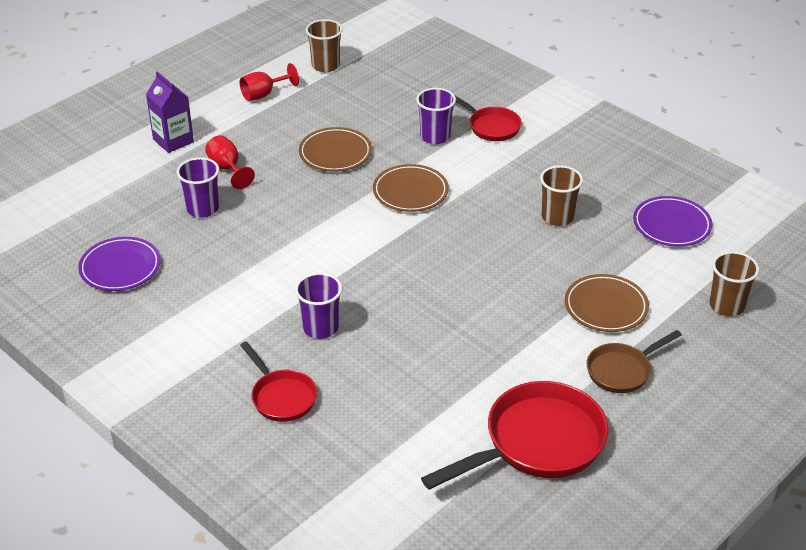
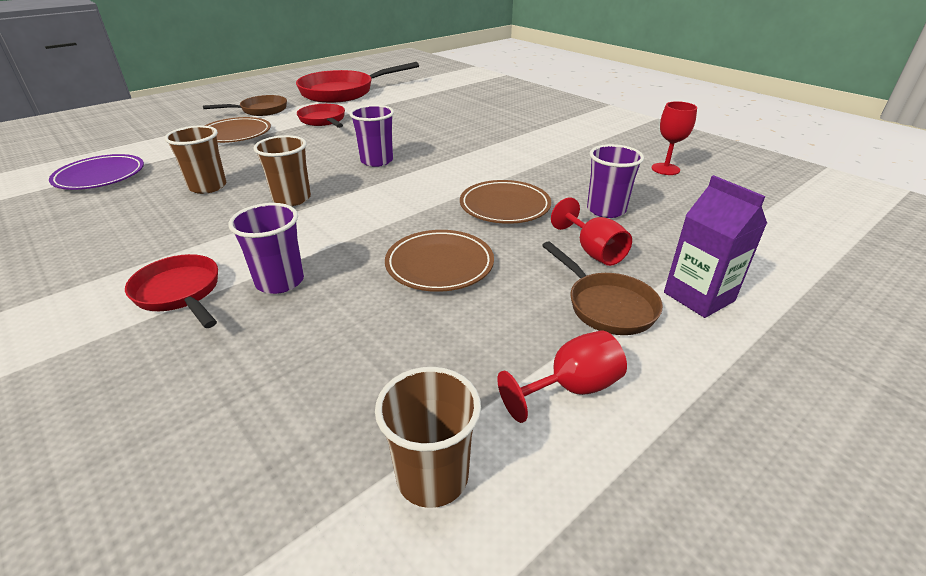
camera: 175 degrees left, 5 degrees down
purple plate [78,237,161,291] -> red goblet [651,101,697,175]
red pan [240,341,317,422] -> red pan moved to [297,104,345,128]
purple cup [295,273,342,339] -> purple cup moved to [350,105,394,167]
brown plate [373,164,449,212] -> brown plate moved to [460,180,551,224]
brown cup [710,251,759,316] -> brown cup moved to [253,135,311,206]
none -> brown pan [542,241,663,335]

